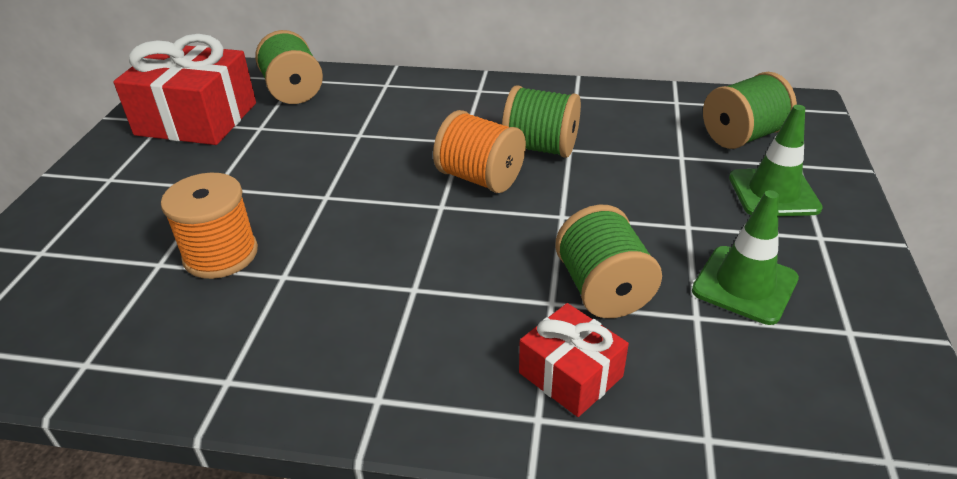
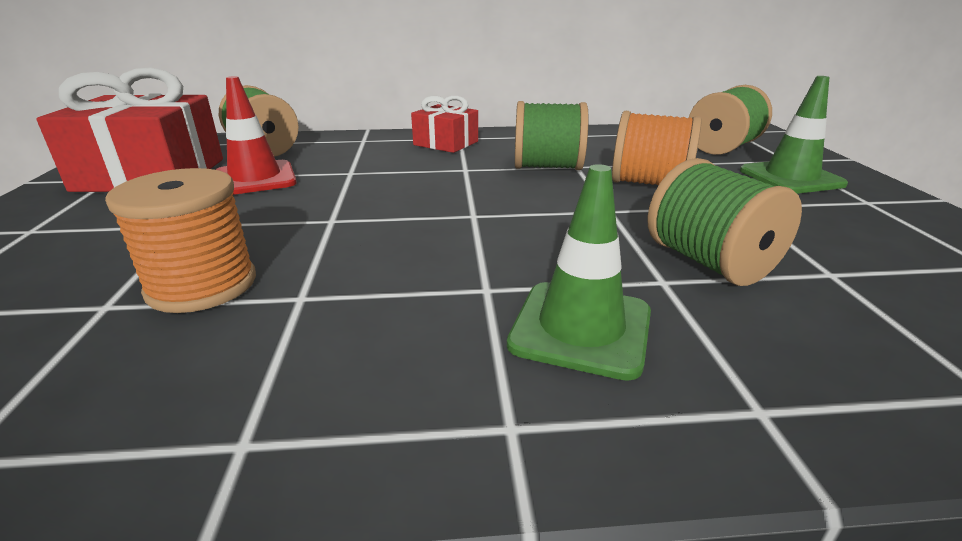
camera: 15 degrees left, 10 degrees down
orange spool [433,110,526,193] -> orange spool moved to [612,111,702,186]
red gift [519,303,629,417] -> red gift moved to [411,96,478,153]
green traffic cone [692,190,799,325] -> green traffic cone moved to [507,164,651,381]
none -> red traffic cone [216,76,297,195]

